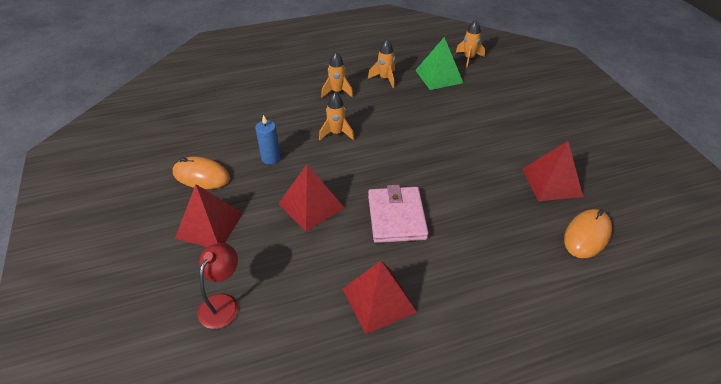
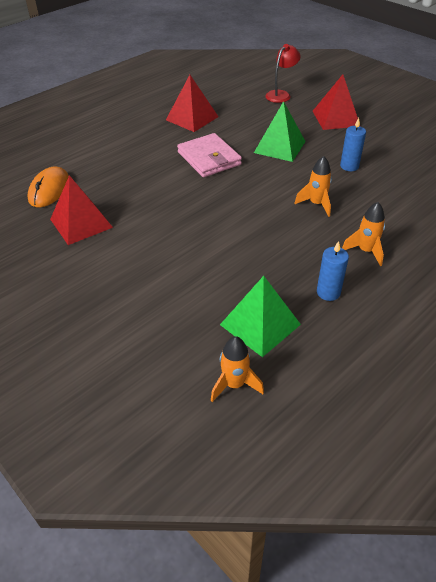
camera: 155 degrees right, 0 degrees up
orange mouse [172,157,230,189] -> none
red lamp [198,243,239,329] -> red lamp turned 135 degrees counterclockwise [265,44,301,103]
red pyramid [278,165,344,232] -> green pyramid [254,101,306,162]
orange rocket [368,39,395,88] -> blue candle [317,241,349,301]

